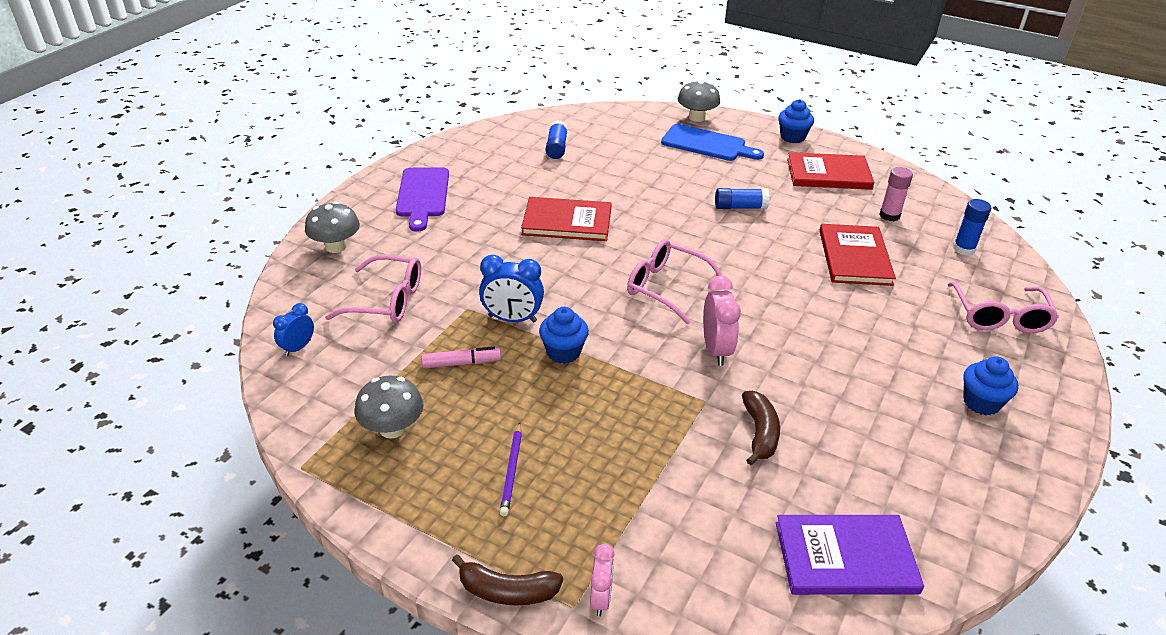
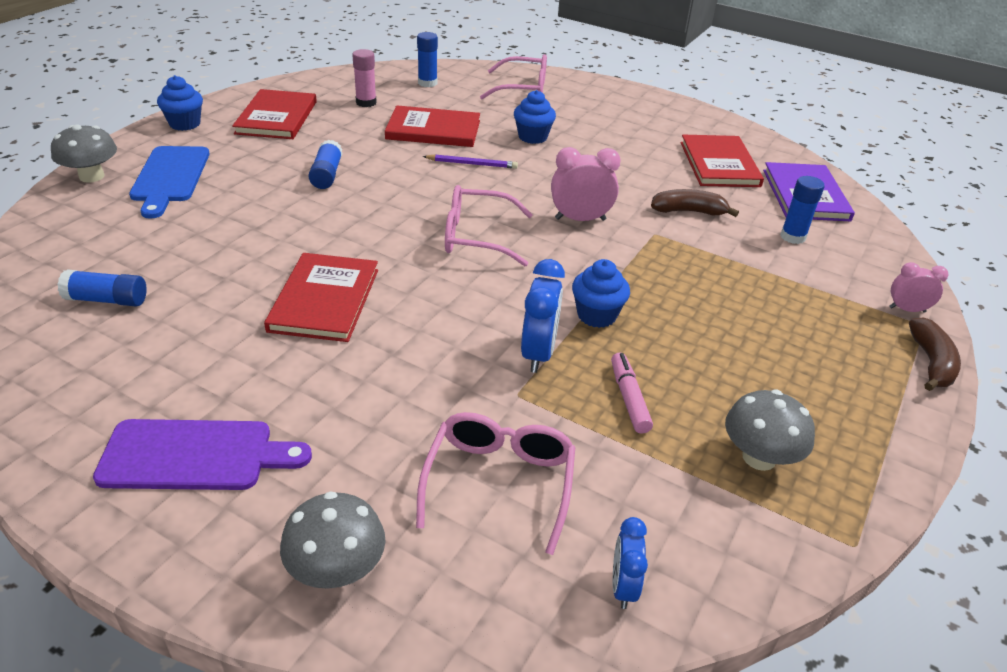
camera: 90 degrees left, 0 degrees up
blue clock [273,303,314,356] -> blue clock turned 60 degrees clockwise [613,517,648,609]
purple pencil [500,422,522,516] -> purple pencil moved to [423,154,518,169]
pink glasses [627,239,723,324] -> pink glasses turned 60 degrees clockwise [445,185,533,266]
blue cutting board [661,124,764,161] -> blue cutting board turned 150 degrees clockwise [129,146,210,219]
blue cupcake [963,356,1018,415] -> blue cupcake moved to [514,90,556,144]
none -> red book [680,135,764,187]
none -> blue glue stick [780,176,825,244]

